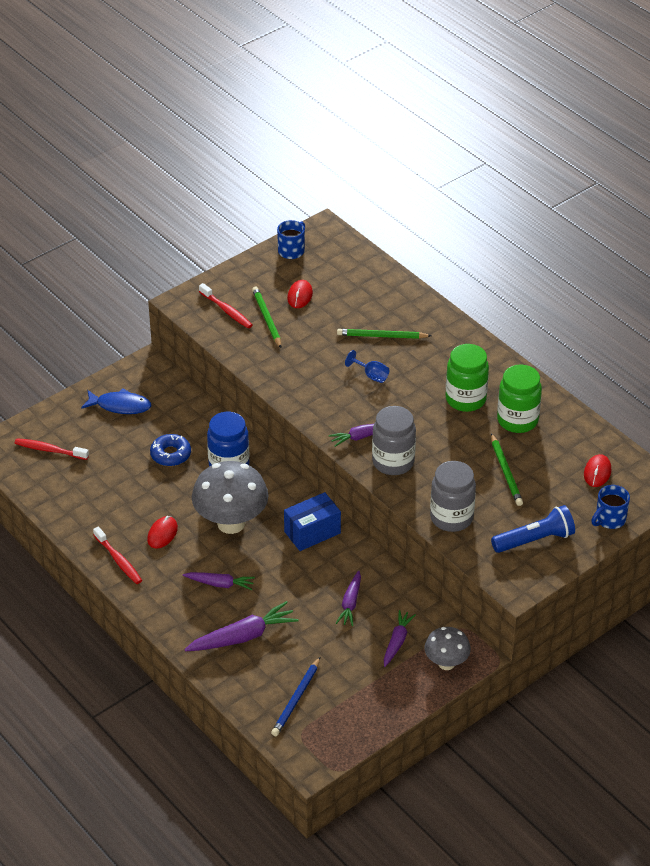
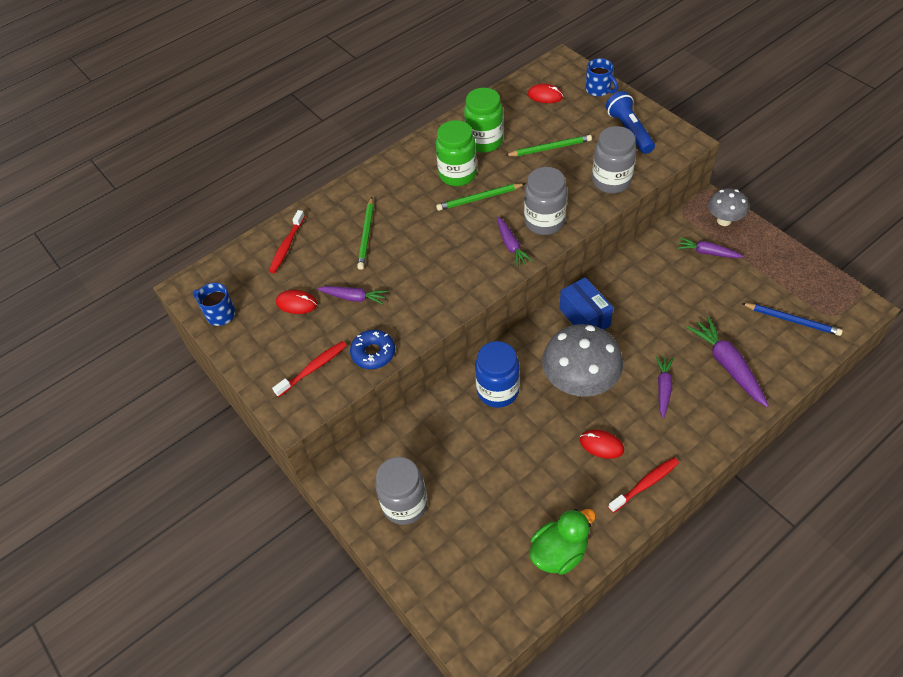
camera: 85 degrees left, 10 degrees up
red toothbrush [14,438,89,460] -> red toothbrush moved to [269,210,305,273]
blue fish [81,388,151,414] -> grey jar [375,457,427,525]
blue donut [150,434,191,466] -> blue donut moved to [350,330,395,369]
green pencil [252,286,281,348] -> green pencil moved to [436,183,525,211]
purple carrot [336,570,361,626] -> purple carrot moved to [317,286,387,304]
blue goblet [345,350,389,383] -> none
none -> green duck [530,509,596,575]

